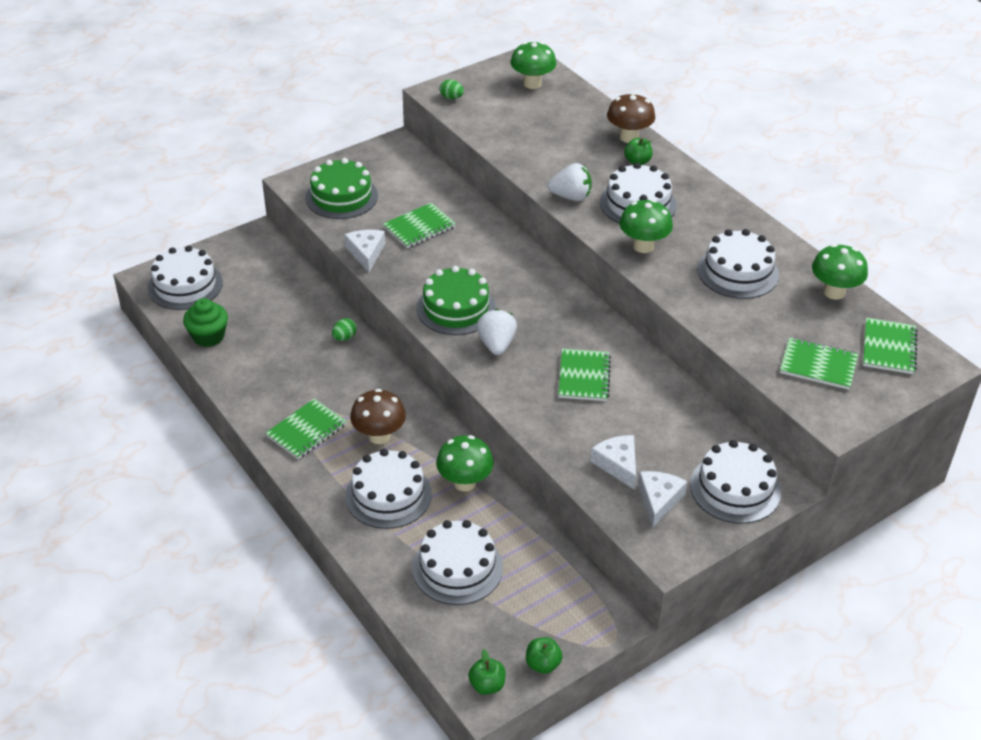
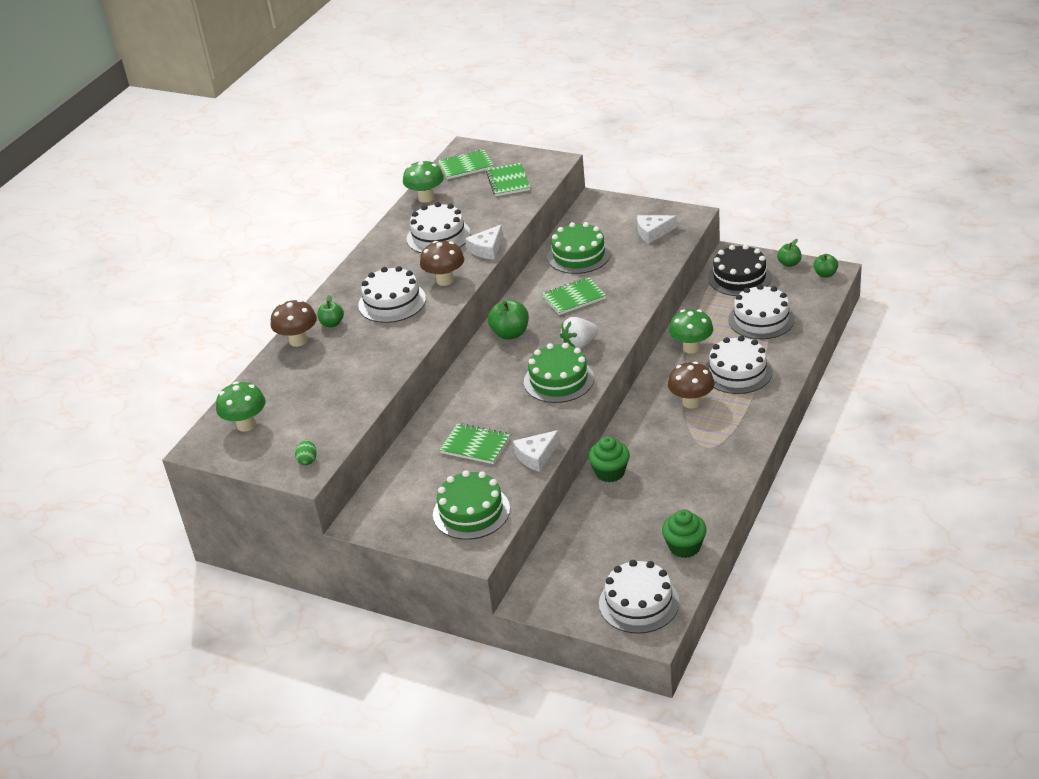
camera: 115 degrees left, 5 degrees down
green notebook [266,398,347,459] -> none
green egg [332,318,357,341] -> green cupcake [588,436,630,482]
white strawberry [548,163,592,201] -> none
white cheese [590,435,636,490] -> white cheese moved to [465,225,503,260]
green mushroom [619,199,673,253] -> brown mushroom [420,241,464,286]
white cake [690,440,781,524] -> none
none -> green apple [488,299,529,340]
none -> green cake [547,222,611,274]
none -> black cake [708,244,772,296]

